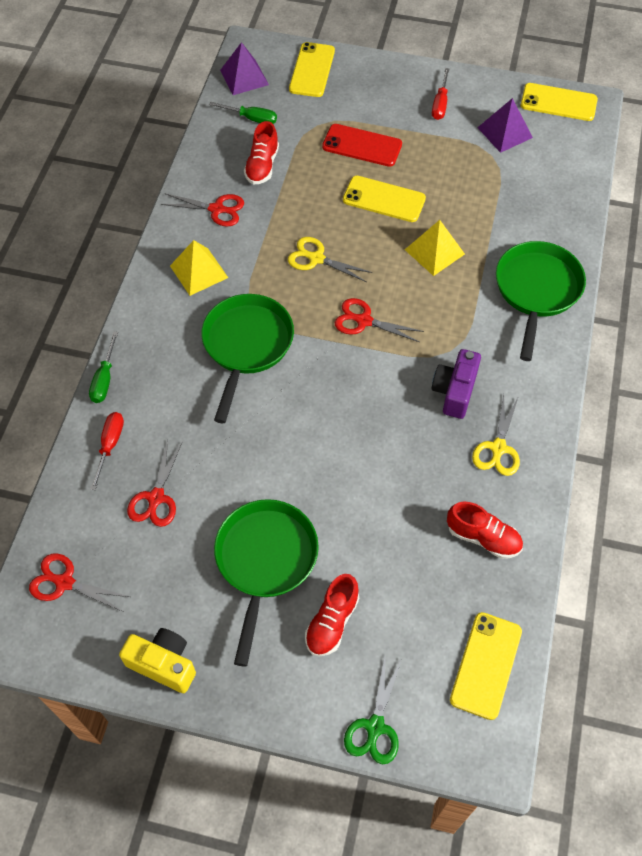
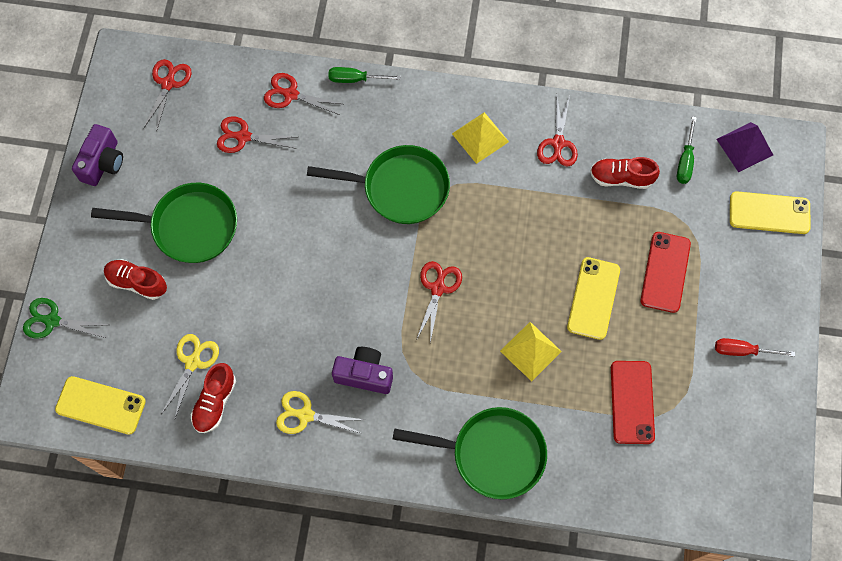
camera: 85 degrees right, 10 degrees up
red screwdriver [90,412,124,490] -> red scissors [264,73,342,115]
yellow camera [119,628,196,693] -> purple camera [72,124,123,186]
yellow scissors [288,237,373,282] -> yellow scissors moved to [162,334,219,418]
purple pyramid [477,98,533,153] -> none
yellow phone [521,83,598,121] -> none
none -> red phone [611,361,655,444]

